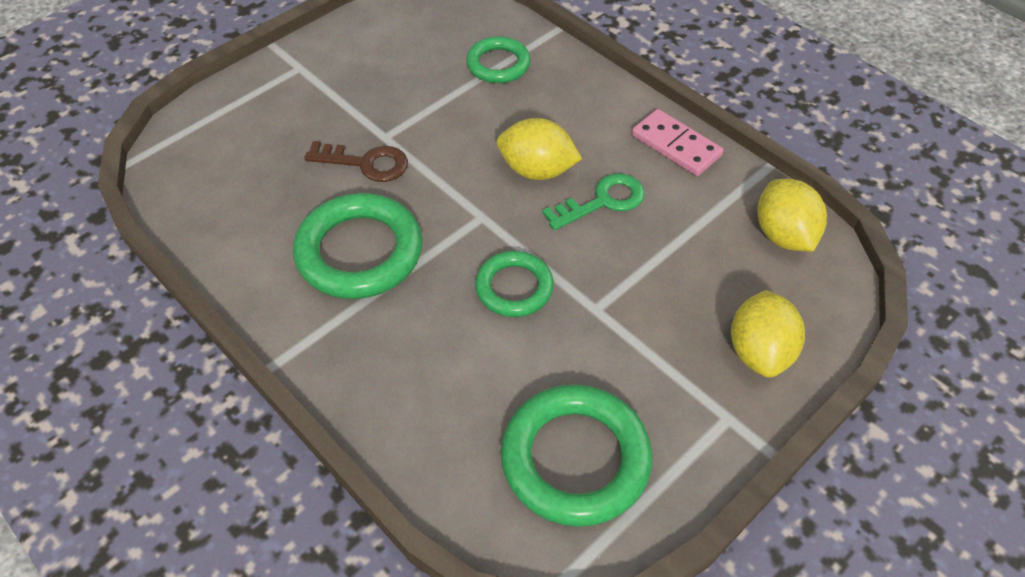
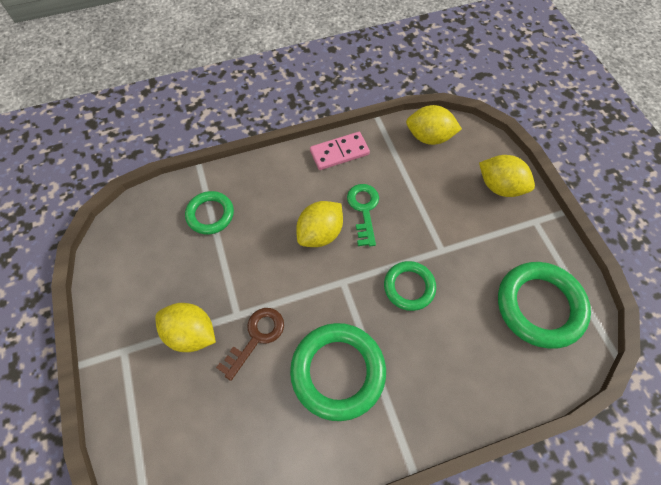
camera: 65 degrees left, 10 degrees up
none -> yellow lemon [155,303,216,352]

